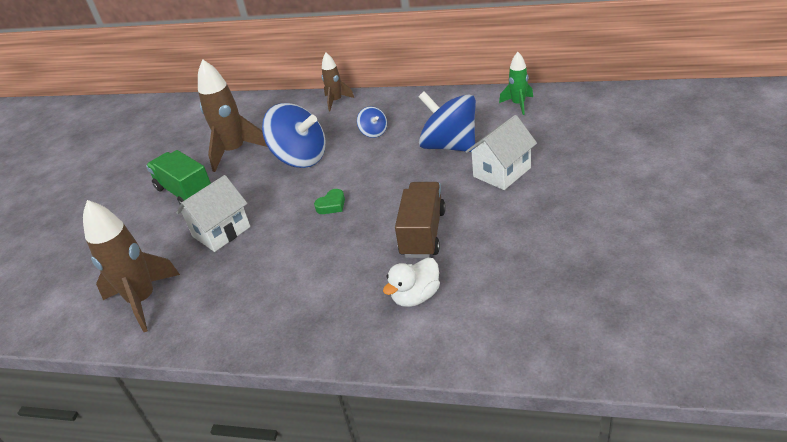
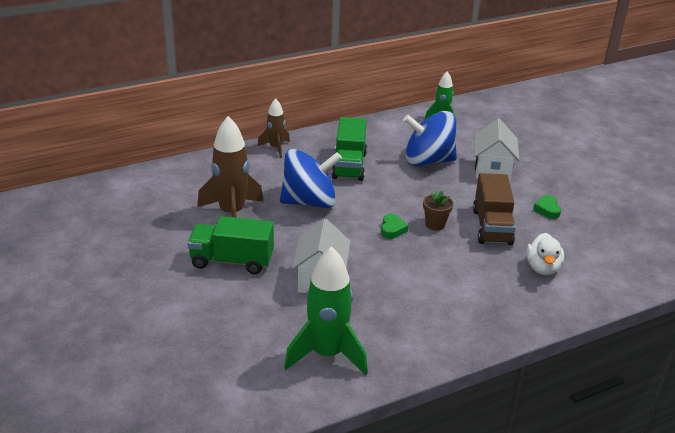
camera: 45 degrees left, 5 degrees down
brown rocket [83,200,180,332] -> green rocket [284,246,368,375]
blue spinning top [357,106,387,138] -> green truck [332,117,367,181]
brown truck [395,182,446,258] -> brown truck turned 150 degrees counterclockwise [473,173,515,245]
none -> brown flower pot [423,190,453,230]
none -> green heart [533,195,561,219]

